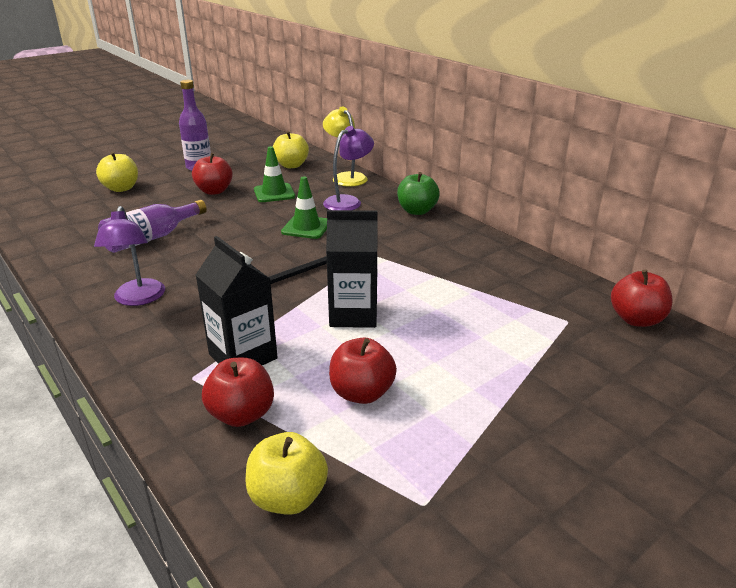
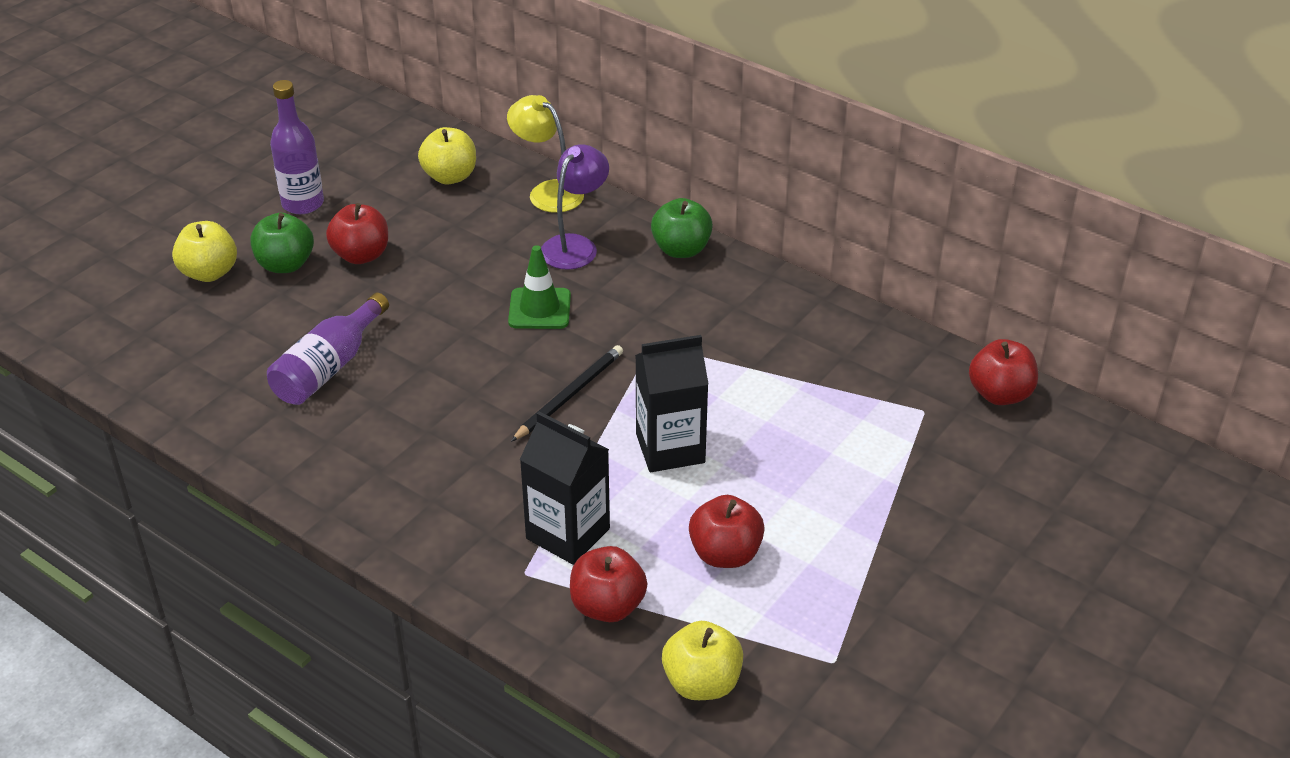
camera: 15 degrees left, 10 degrees up
purple lamp [94,206,165,306] -> none
green traffic cone [254,146,295,202] -> none
none -> green apple [250,213,314,273]

